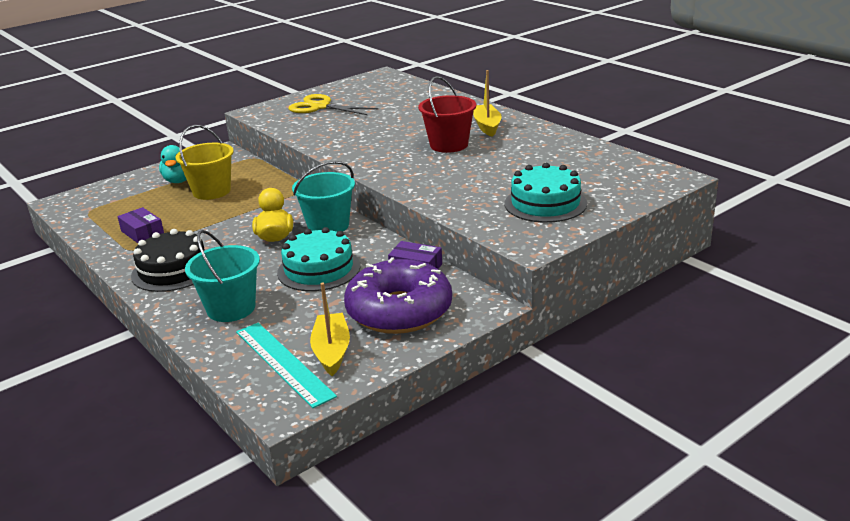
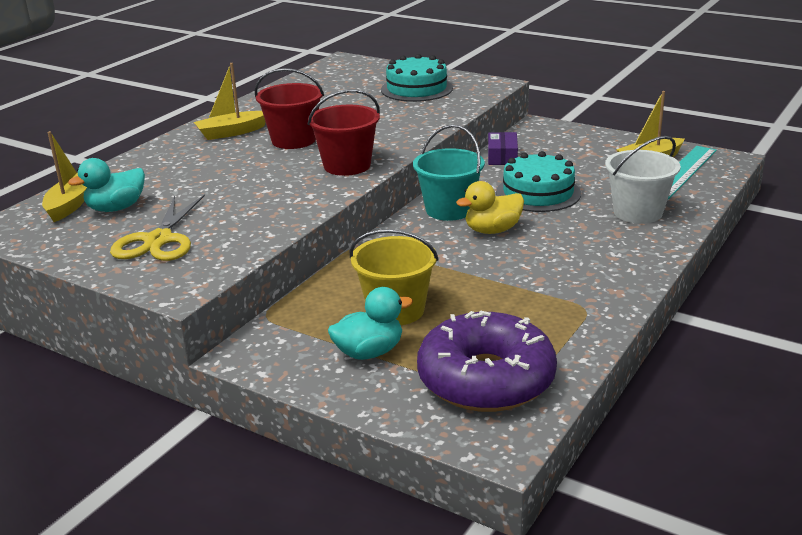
camera: 110 degrees left, 0 degrees up
purple box [117,207,164,243] -> none
black cake [131,229,205,292] -> none
turquoise bucket [185,230,260,322] -> white bucket [605,136,681,224]
purple donut [344,257,452,334] -> purple donut moved to [417,310,557,412]
none -> yellow boat [42,131,87,222]
none -> turquoise duck [68,158,145,212]
none -> red bucket [308,89,380,176]

